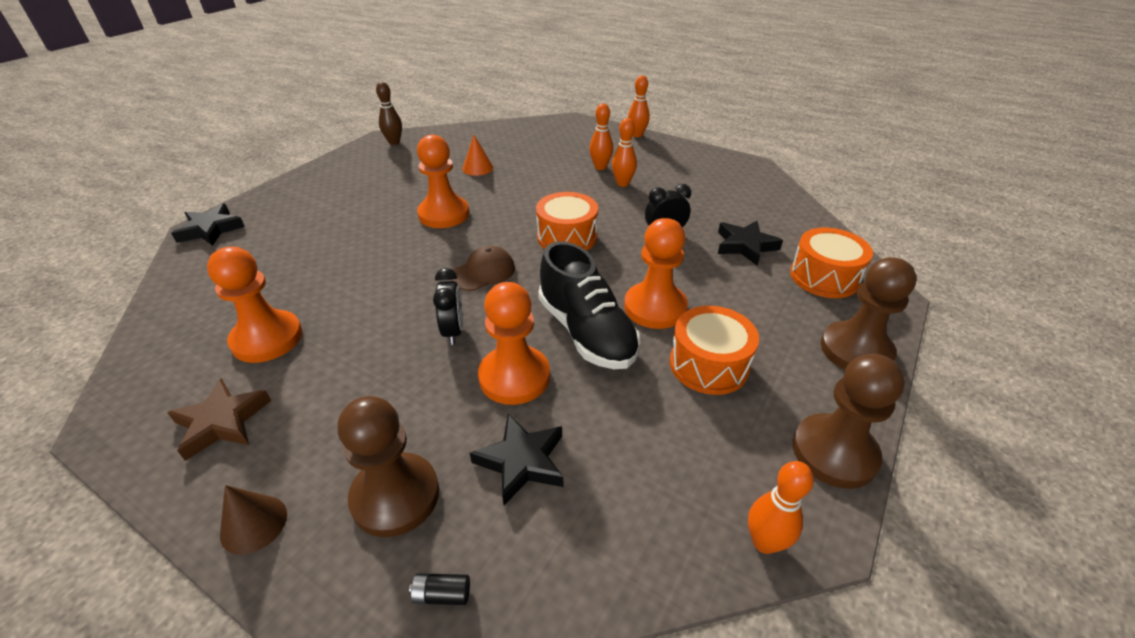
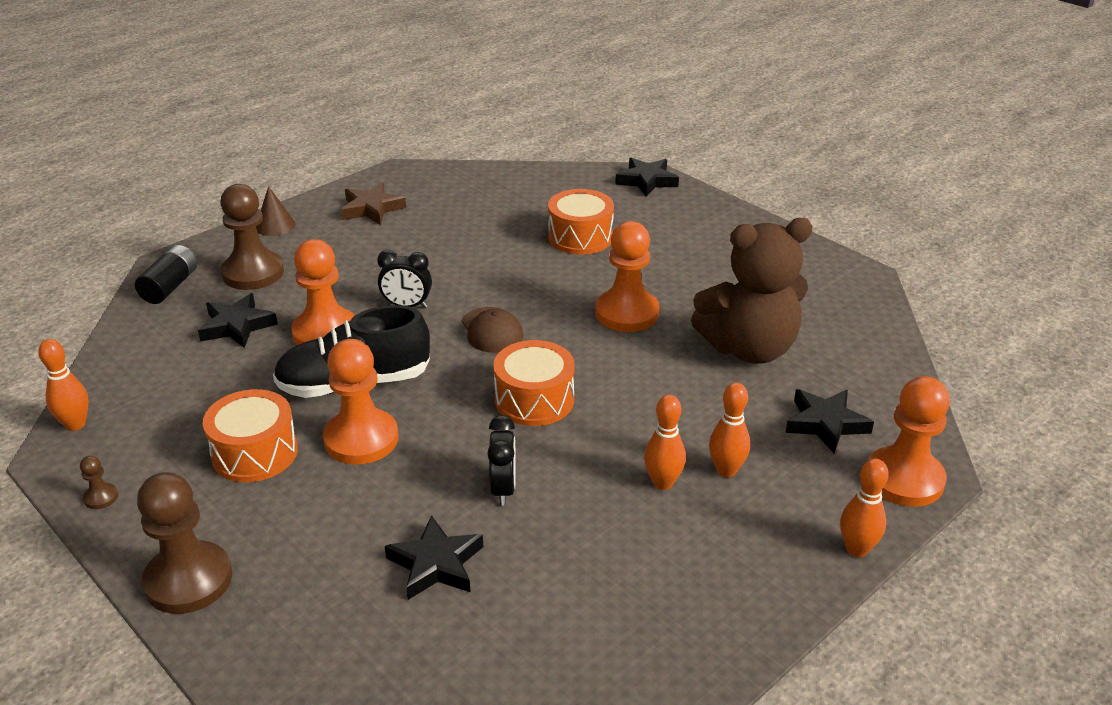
camera: 105 degrees right, 5 degrees down
orange pawn [207,247,302,363] -> orange pawn moved to [868,376,950,507]
brown bowling pin [376,82,402,145] -> none
black battery [409,573,470,605] -> black battery [135,245,197,304], size x1.90
orange cone [462,135,493,176] -> brown teddy bear [691,218,813,364]
orange drum [790,228,873,298] -> orange drum moved to [548,189,614,255]
brown pawn [793,354,905,489] -> brown pawn [80,456,118,509], size x0.42
none -> black star [785,389,874,453]

